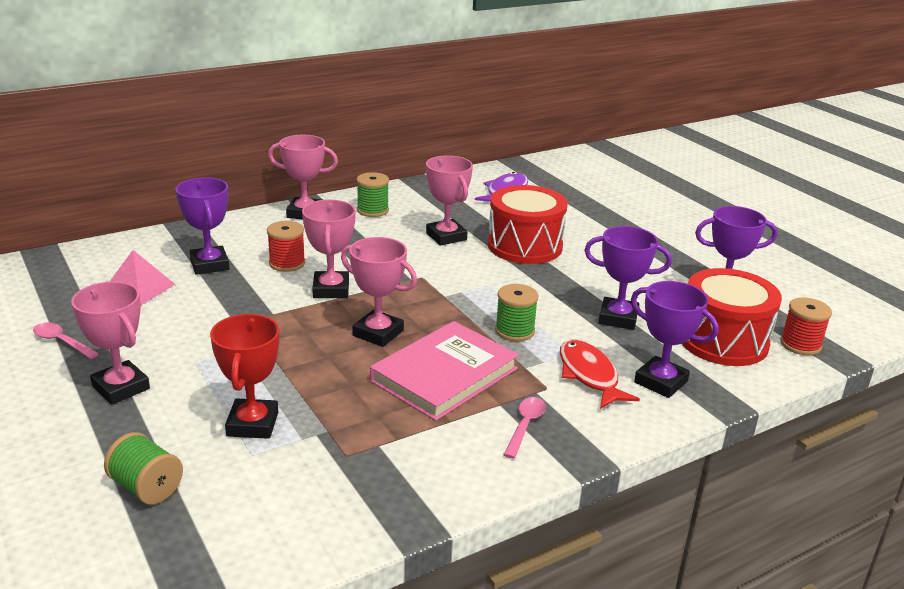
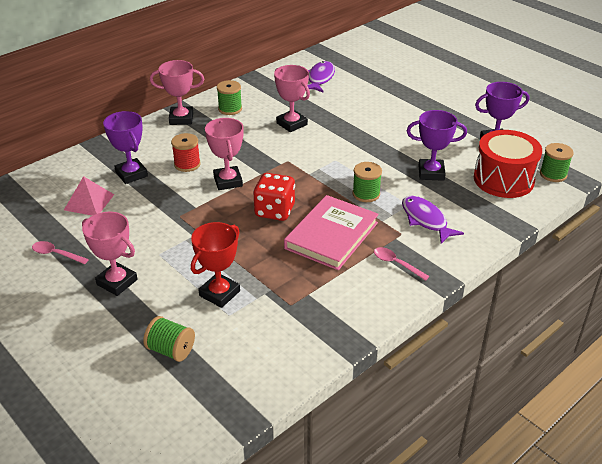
camera: 10 degrees left, 10 degrees up
red trophy [210,314,280,439] -> red trophy turned 45 degrees clockwise [191,222,240,308]
pink trophy [341,237,417,347] -> red dice [253,173,295,221]
red drum [488,185,568,264] -> none
pink spoon [503,397,546,459] -> pink spoon turned 60 degrees counterclockwise [374,247,430,281]
red fish [560,340,640,409] -> purple fish [402,196,464,244]
purple trophy [631,281,719,398] -> none
red spool [780,298,832,355] -> green spool [540,143,574,182]

